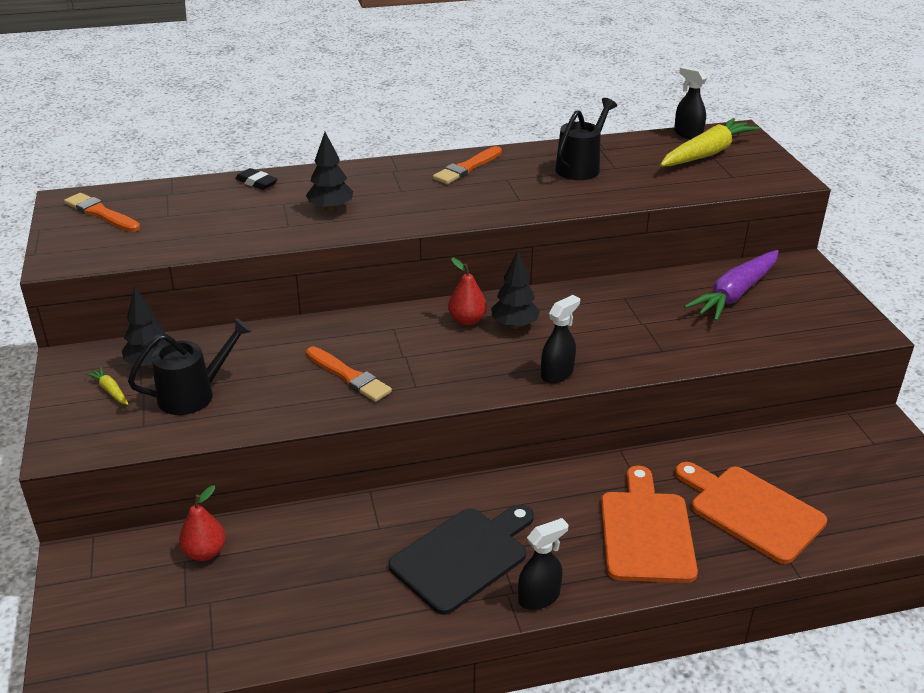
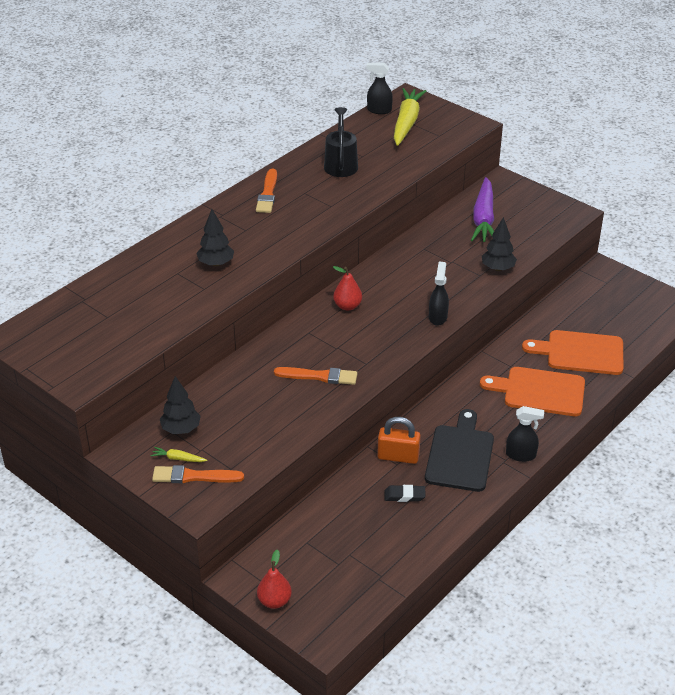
camera: 35 degrees left, 5 degrees up
orange brush [64,193,140,232] -> orange brush moved to [152,465,244,483]
black watering can [128,318,252,415] -> none
red pear [179,485,226,561] -> red pear moved to [257,549,292,609]
black eraser [235,168,278,190] -> black eraser moved to [385,485,426,502]
black tree [491,251,540,329] -> black tree moved to [482,217,517,271]
black spray bottle [518,518,569,610] -> black spray bottle turned 75 degrees clockwise [506,406,544,462]
orange cutting board [601,466,698,583] -> orange cutting board turned 45 degrees counterclockwise [480,367,585,416]
none -> orange padlock [377,417,421,464]

